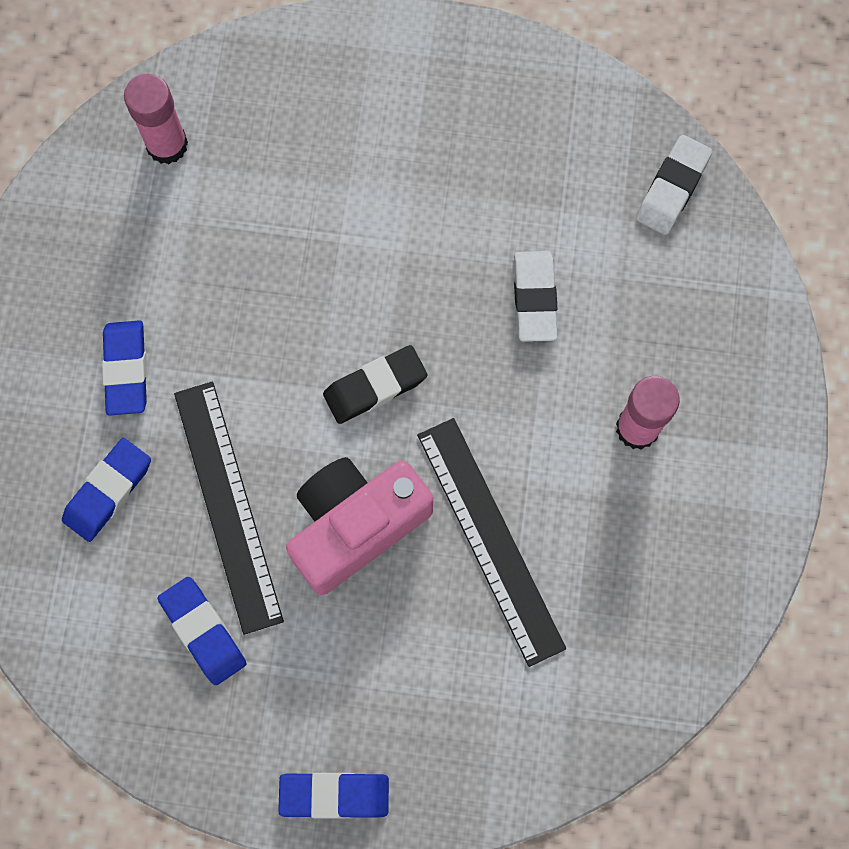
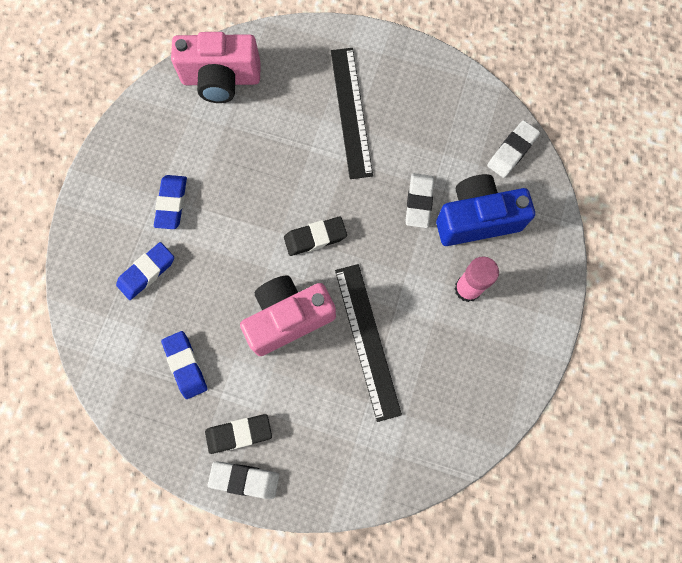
camera: 10 degrees right, 0 degrees up
pink glue stick [124,74,188,164] -> pink camera [171,32,261,103]
black ruler [174,381,284,635] -> black ruler moved to [331,48,373,179]
blue eraser [278,773,389,819] -> white eraser [208,462,279,499]
none -> black eraser [205,414,272,454]
none -> blue camera [436,174,535,246]

